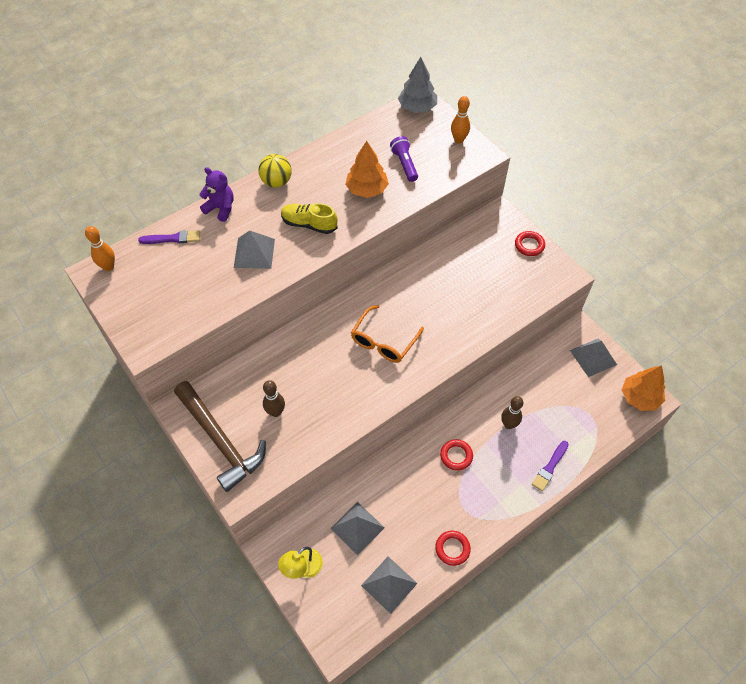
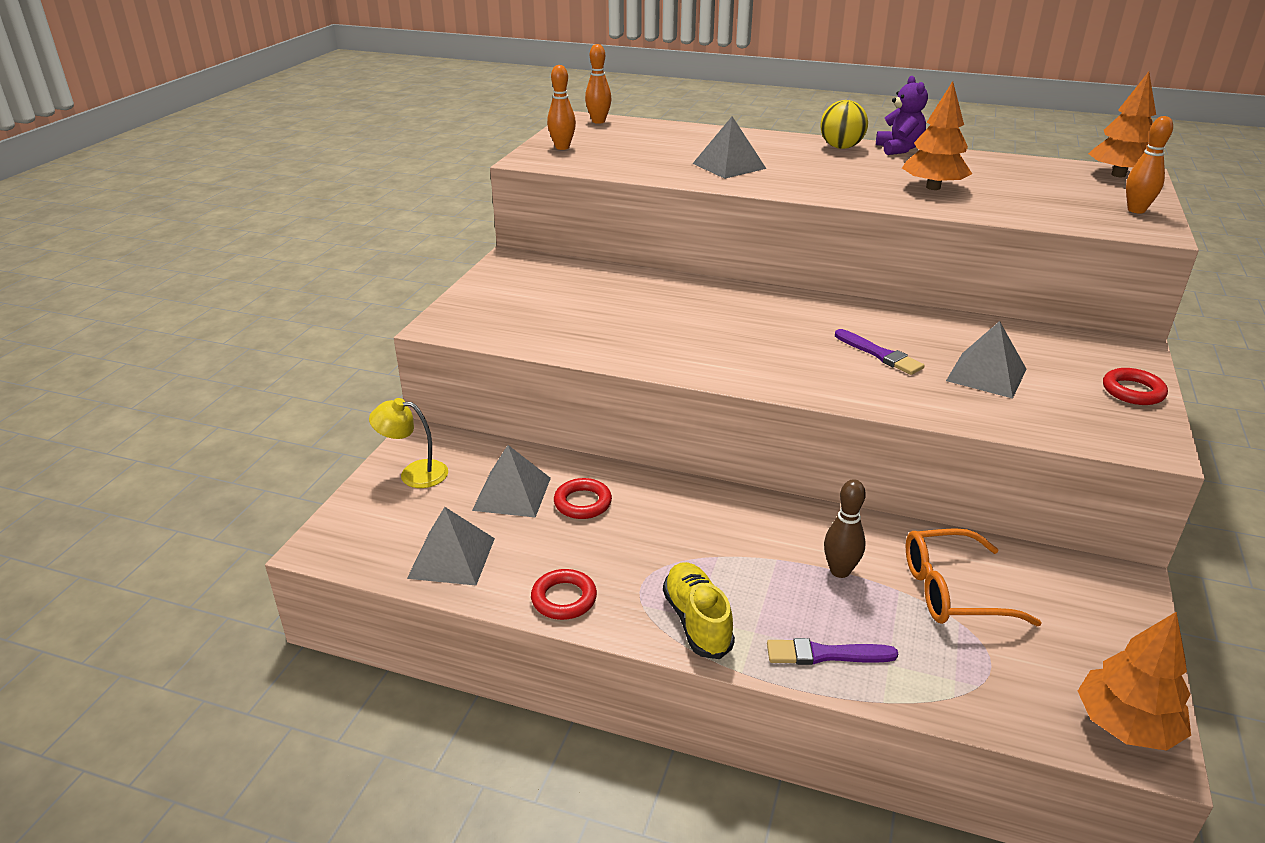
camera: 55 degrees right, 25 degrees down
purple brush [138,230,200,244] -> purple brush moved to [835,329,925,375]
brown hammer [174,381,266,492] -> none
purple teddy bear [199,167,234,222] -> purple teddy bear moved to [876,76,928,155]
brown bowling pin [263,380,285,417] -> none
yellow shoe [281,203,338,234] -> yellow shoe moved to [663,562,735,659]
orange glasses [351,305,424,363] -> orange glasses moved to [906,528,1042,626]
purple flashlight [390,136,418,182] -> none
grey tree [398,57,437,113] -> orange tree [1088,72,1156,177]
red ring [440,439,473,471] -> red ring moved to [554,478,612,519]
grey pyramid [570,339,617,377] -> grey pyramid moved to [946,321,1026,399]
none -> orange bowling pin [547,65,576,150]

